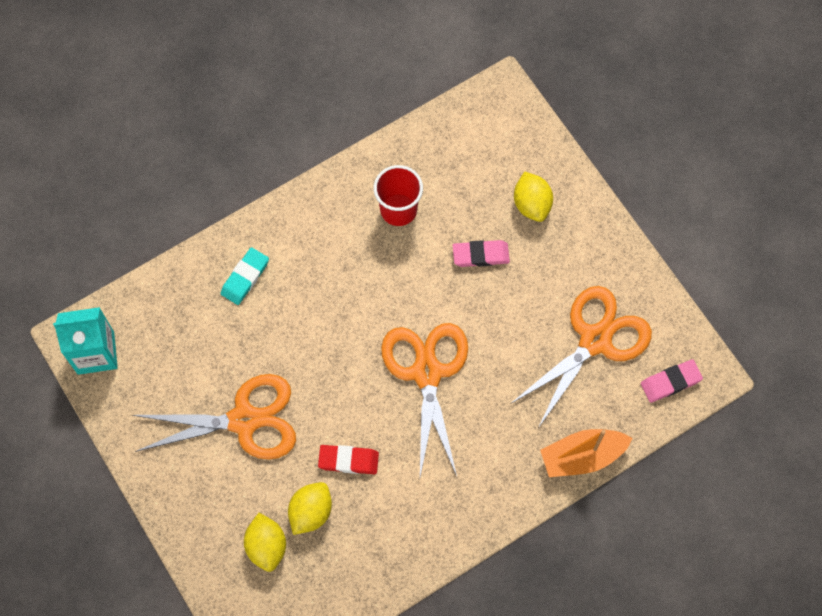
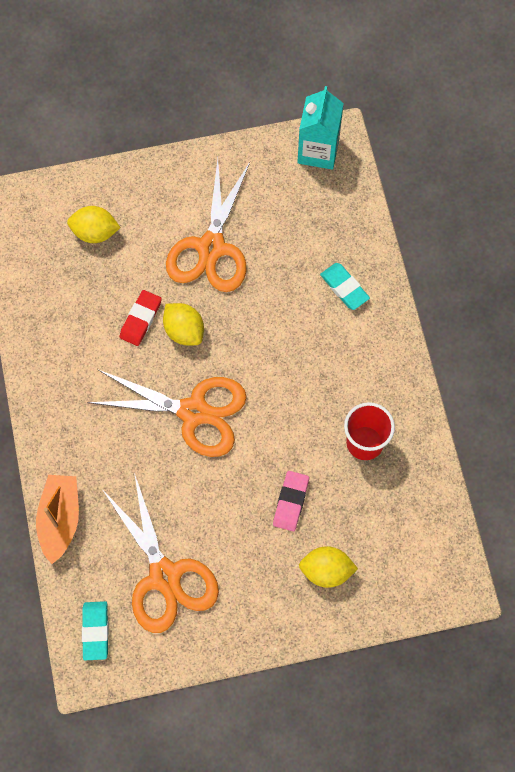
camera: 110 degrees right, 0 degrees up
yellow lemon [288,482,332,535] -> yellow lemon moved to [163,303,204,345]
pink eraser [641,359,703,403] -> turquoise eraser [82,601,109,660]

